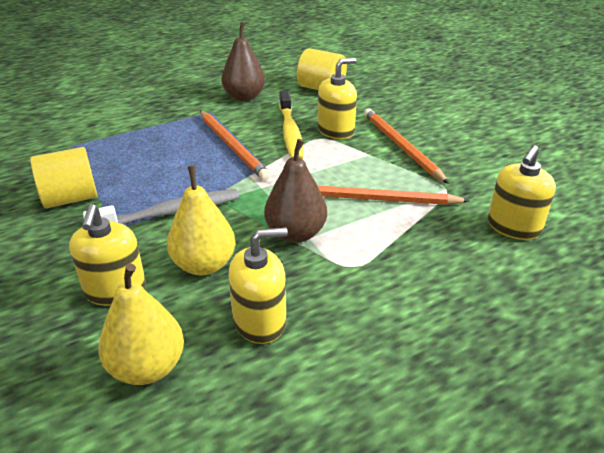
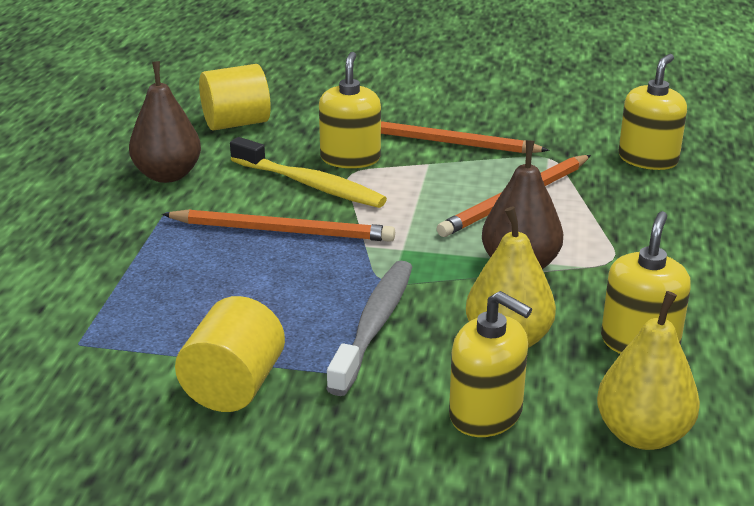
camera: 50 degrees left, 5 degrees down
yellow soap dispenser [488,145,556,240] -> yellow soap dispenser turned 135 degrees counterclockwise [619,54,687,170]

